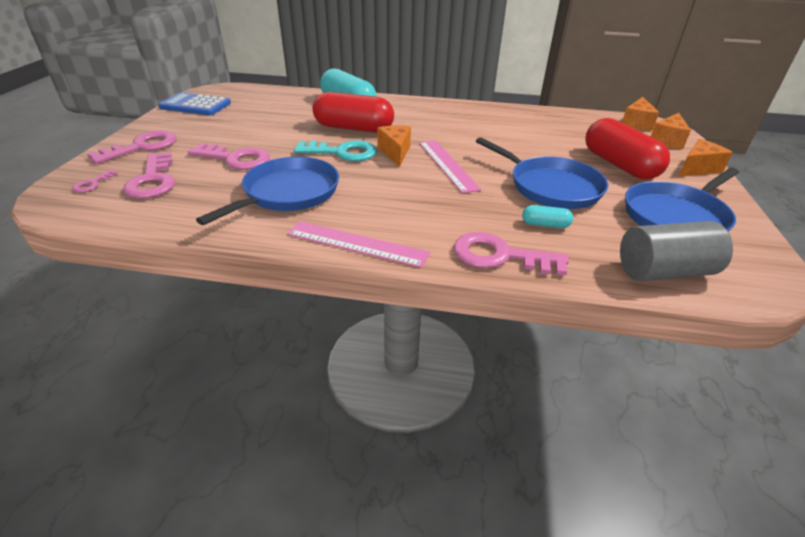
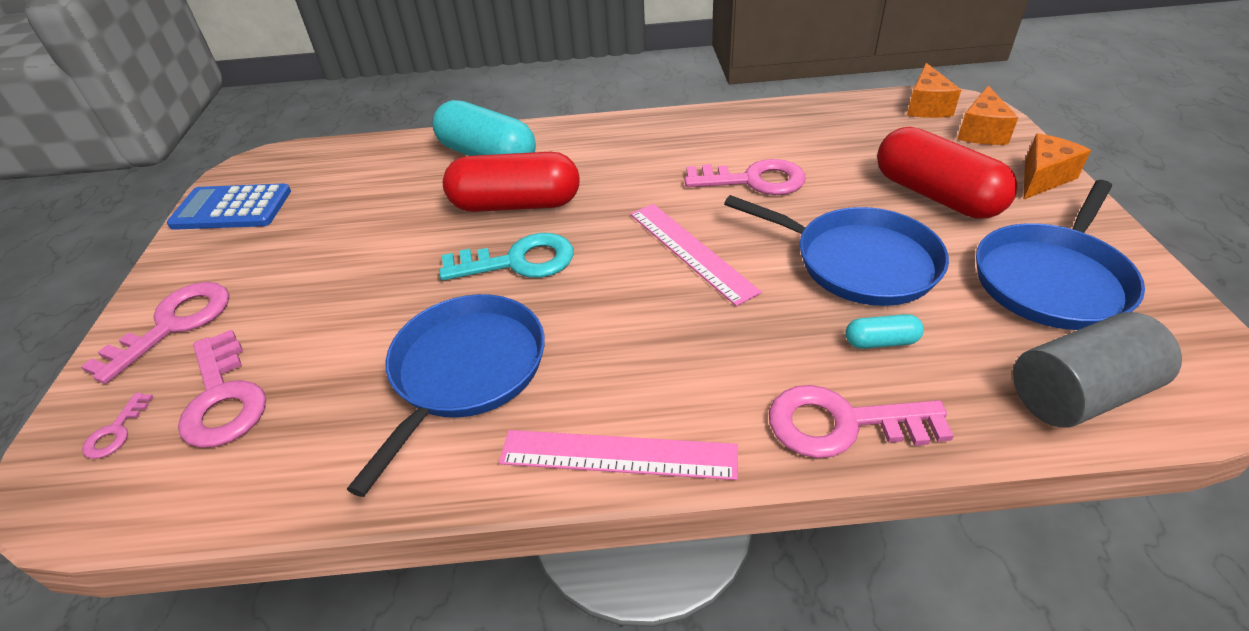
camera: 10 degrees left, 5 degrees up
pink key [188,143,270,170] -> pink key moved to [685,159,806,195]
orange cheese [377,125,411,167] -> none

